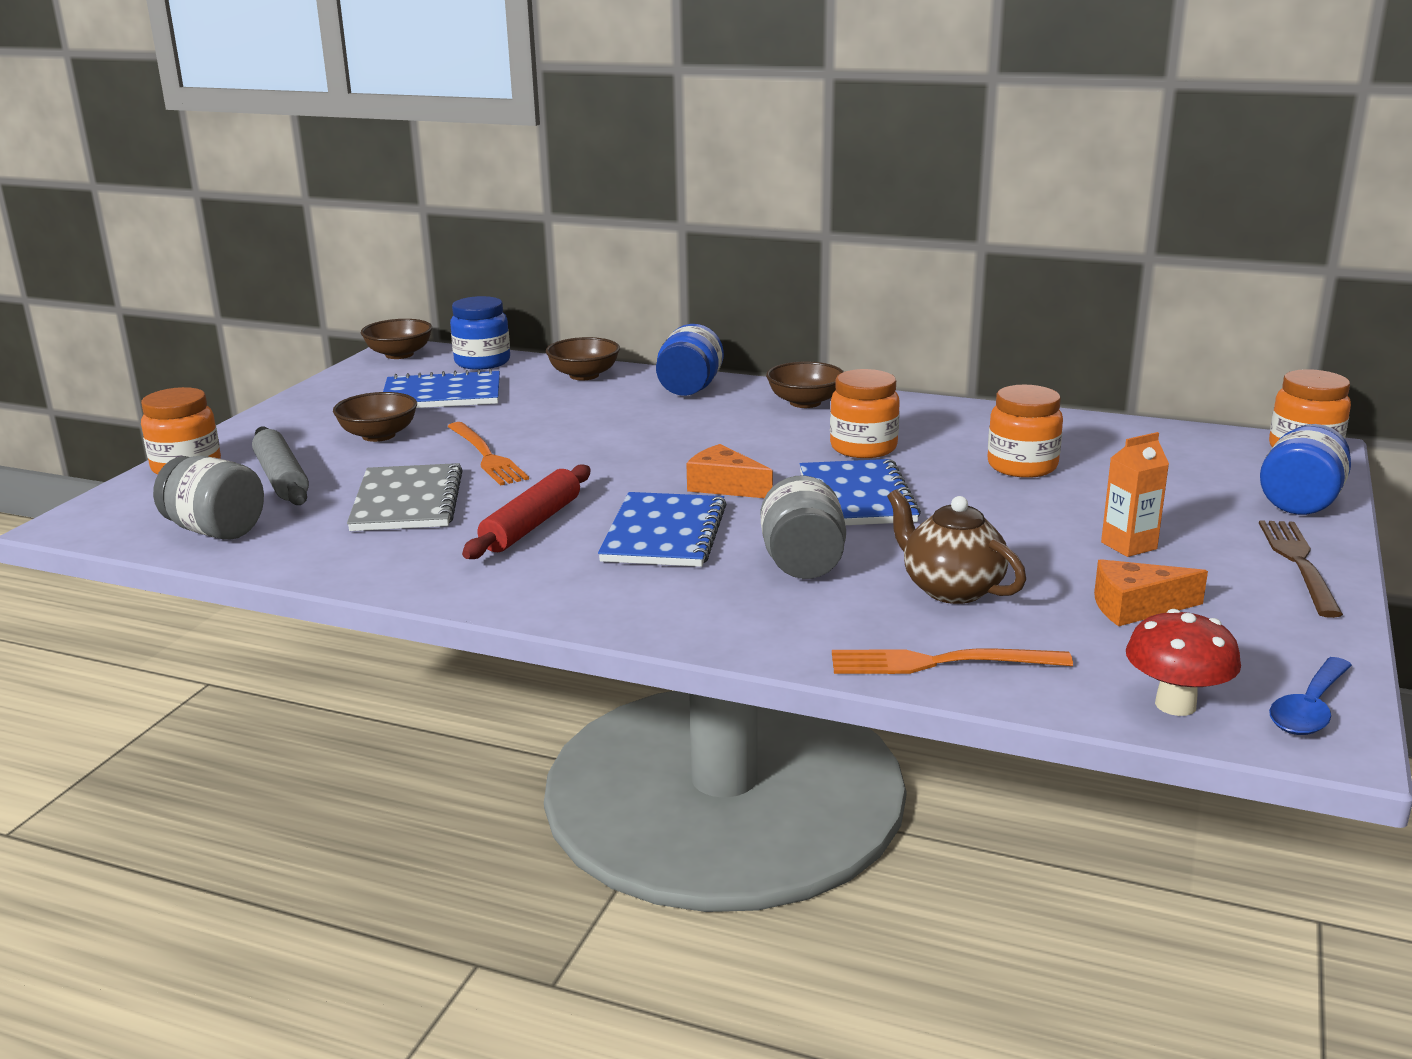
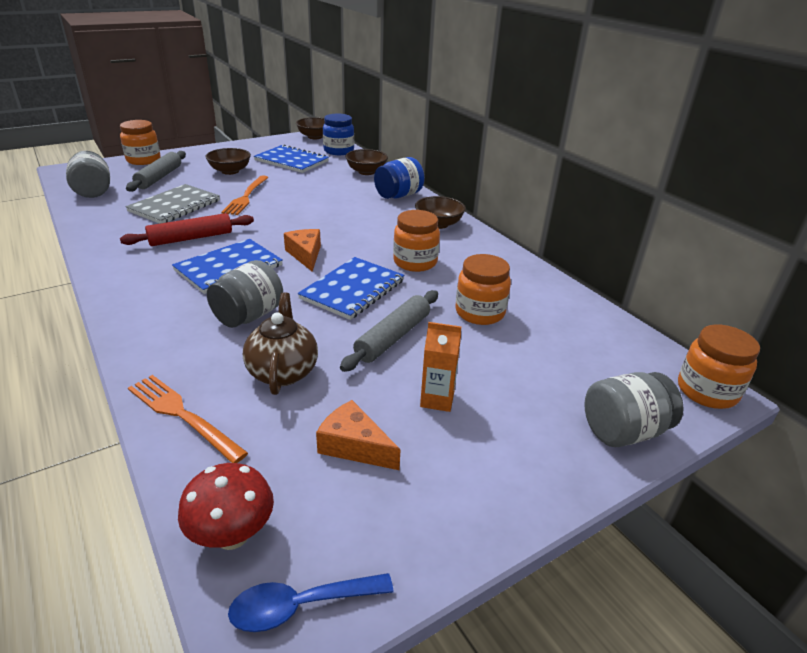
camera: 35 degrees right, 10 degrees up
brown fork [1259,520,1343,618] -> none
blue jar [1260,424,1351,515] -> grey jar [584,372,684,447]
none -> grey rolling pin [340,290,438,372]

